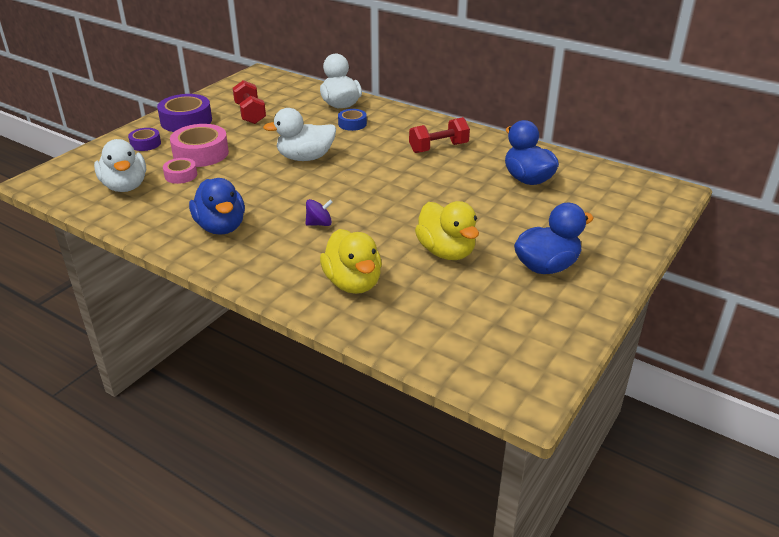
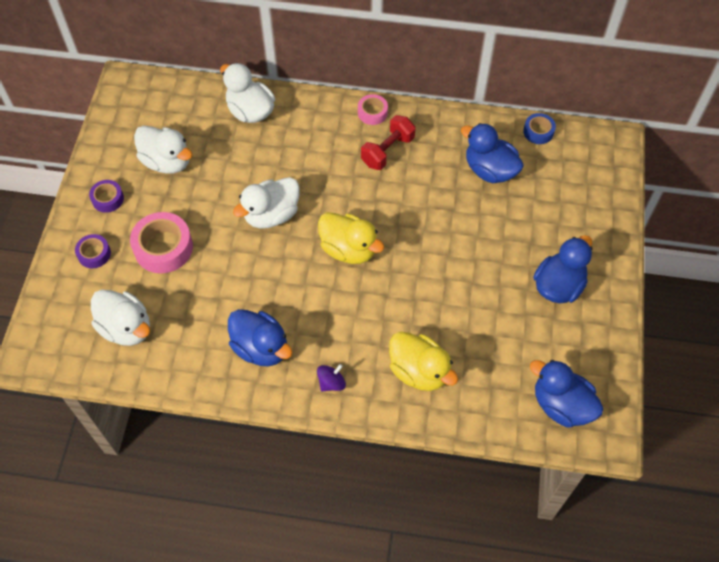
camera: 25 degrees left, 25 degrees up
purple tape [157,94,212,132] -> purple tape [89,180,124,213], size x0.56
pink tape [163,158,197,184] -> pink tape moved to [358,94,388,125]
red dumbbell [233,80,266,124] -> white duck [134,125,192,174]
purple spinning top [306,199,333,226] -> purple spinning top moved to [317,364,346,391]
blue tape [338,109,367,131] -> blue tape moved to [523,113,556,144]
yellow duck [415,201,479,260] -> yellow duck moved to [318,212,384,264]
none -> blue duck [530,360,603,428]

